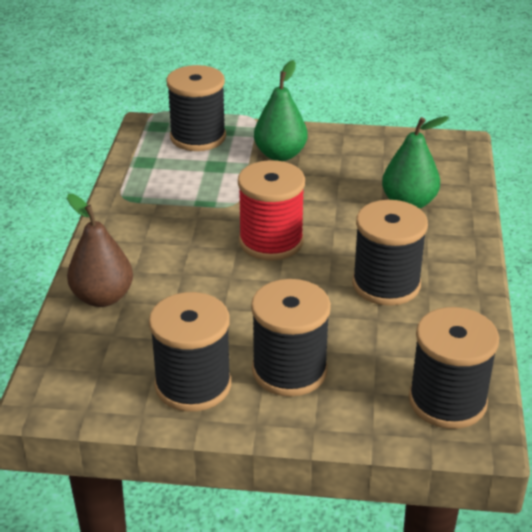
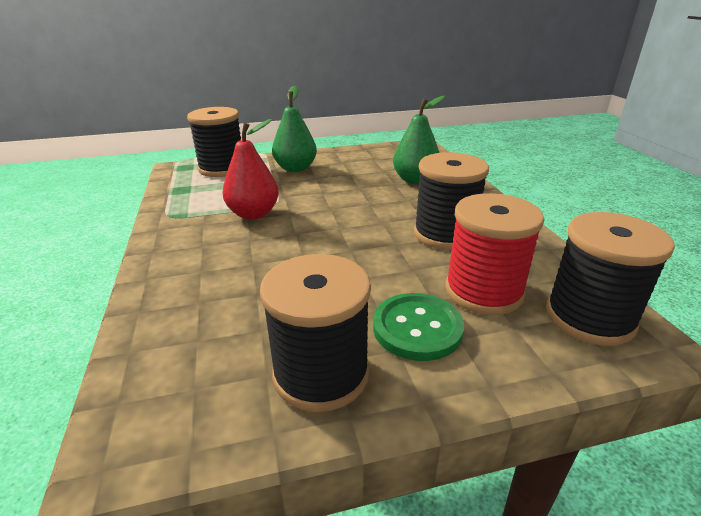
camera: 20 degrees left, 5 degrees down
brown pear [67,194,133,307] -> none
red spool [238,160,305,260] -> red spool moved to [445,193,544,315]
black spool [251,279,331,397] -> green button [373,293,464,361]
none -> red pear [222,119,279,220]

